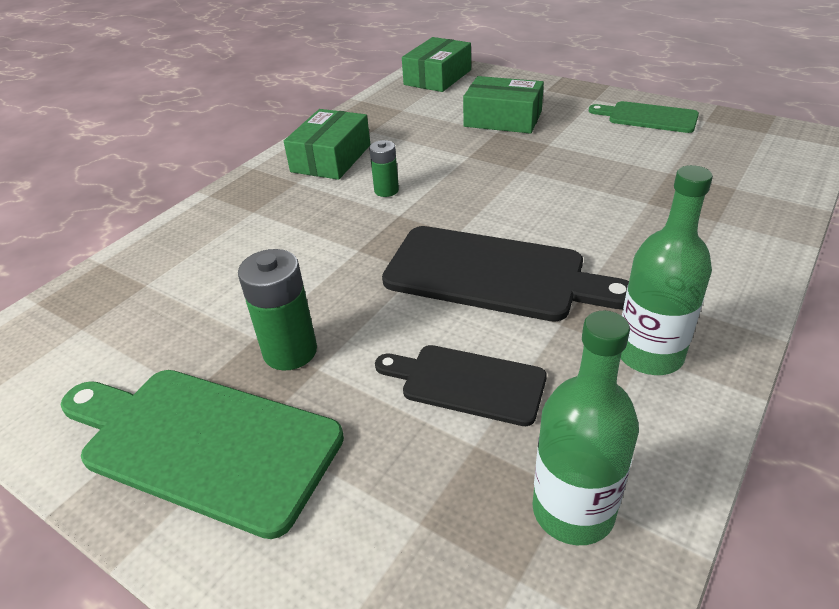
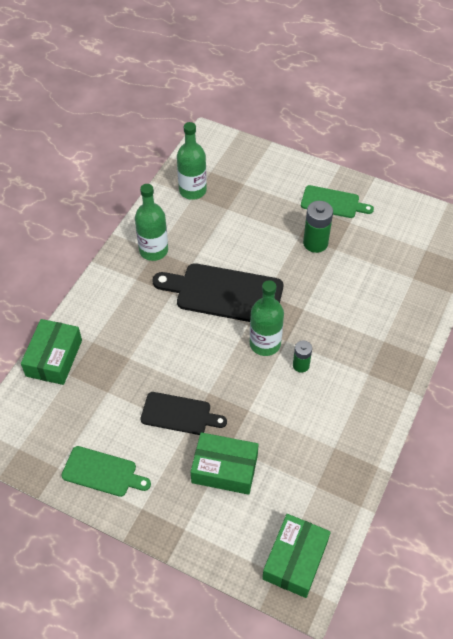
camera: 170 degrees right, 15 degrees up
green cutting board [60,370,344,539] -> green cutting board [301,185,374,218], size x0.59
green box [284,109,370,180] -> green box moved to [21,319,82,385]
black cutting board [375,345,547,426] -> black cutting board moved to [140,392,227,435]
none -> green bottle [250,280,284,356]

